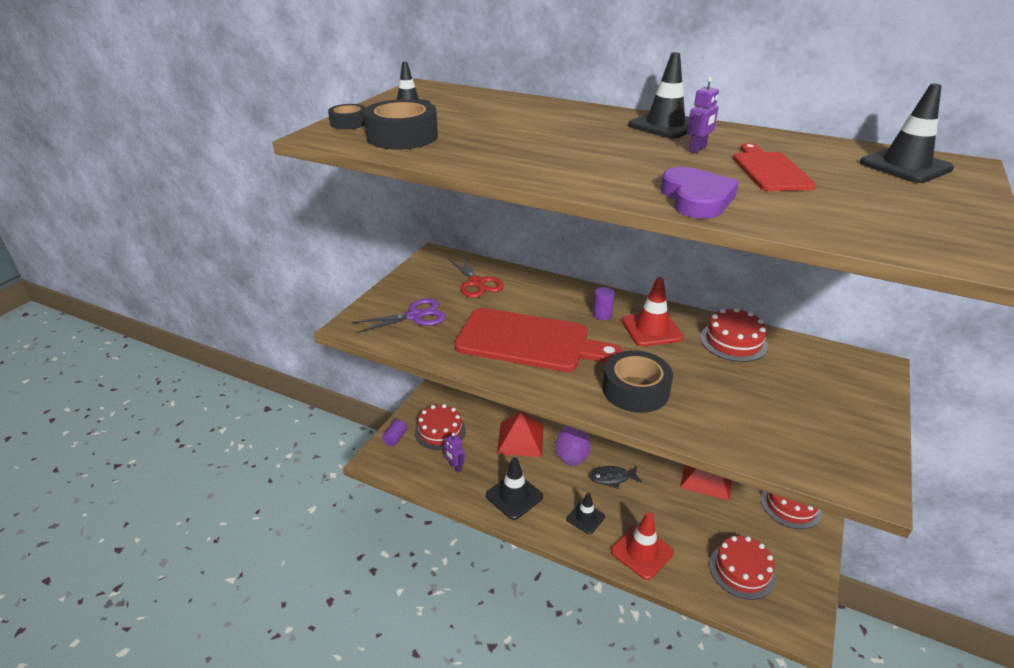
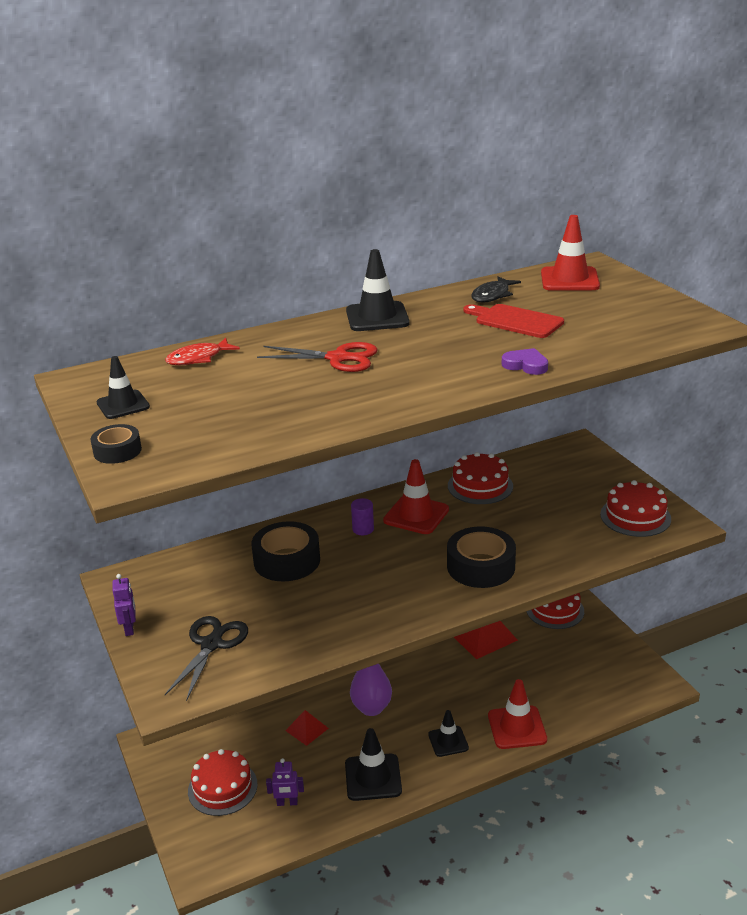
camera: 50 degrees left, 5 degrees down
purple scissors [352,298,446,333] -> black scissors [165,616,248,701]
black tape [363,99,438,149] -> black tape moved to [251,521,320,581]
purple cylinder [382,419,407,446] -> none
red scissors [448,254,504,298] -> red scissors moved to [257,342,378,372]
red cutting board [454,308,622,372] -> none
red pyramid [497,411,544,457] -> red pyramid [285,710,329,746], size x0.55
black fish [590,466,642,489] -> black fish moved to [471,276,521,303]
purple heart [660,167,739,219] -> purple heart [502,348,548,375], size x0.62
purple robot [687,77,719,153] -> purple robot moved to [112,574,136,636]
red cake [709,536,776,600] -> red cake moved to [600,480,671,537]
black traffic cone [860,84,954,183] -> red traffic cone [541,215,600,291]
none -> red fish [165,338,240,365]

